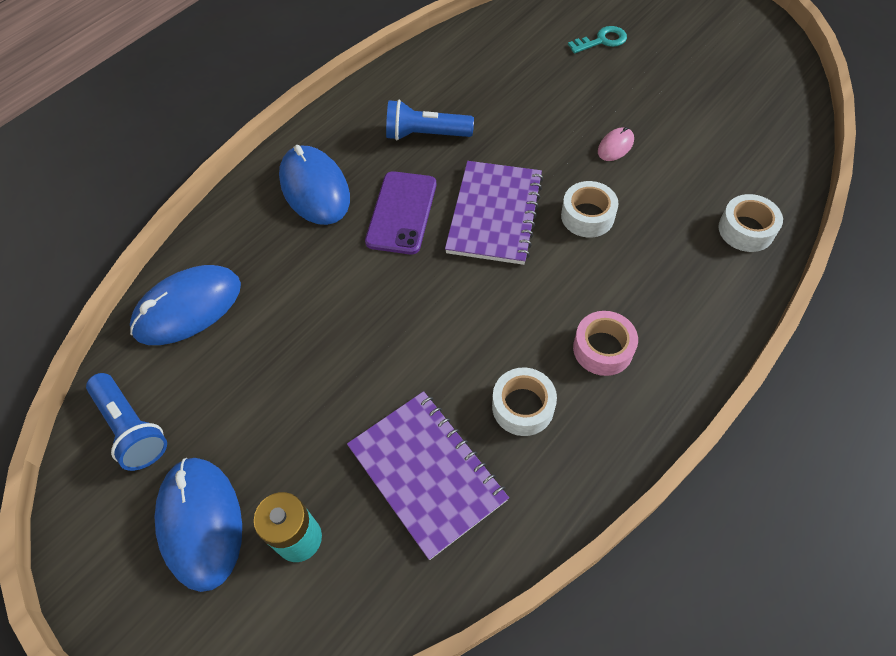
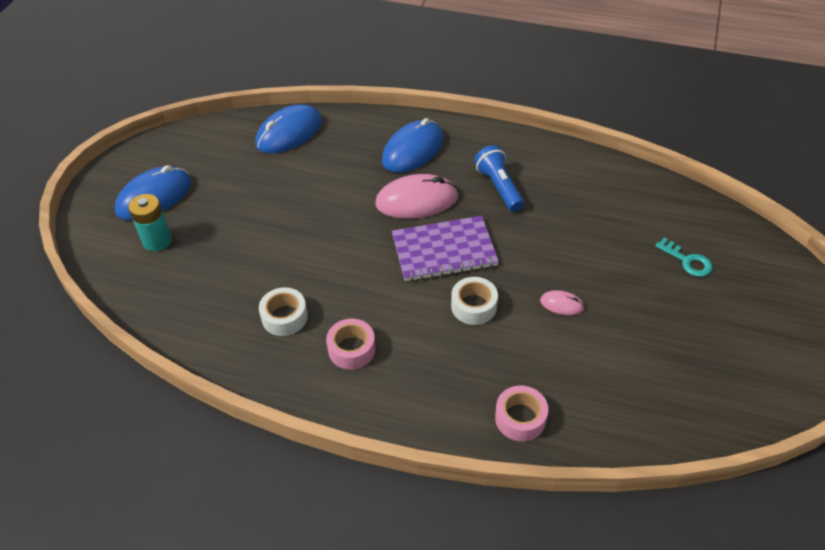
camera: 65 degrees right, 10 degrees down
blue flashlight [86,373,167,471] -> none
blue mouse [130,265,241,345] -> blue mouse turned 75 degrees counterclockwise [255,104,322,153]
purple notebook [347,391,509,560] -> none
purple phone [365,171,436,254] -> pink mouse [375,174,458,219]
white tape [718,194,783,252] -> pink tape [495,385,548,441]

